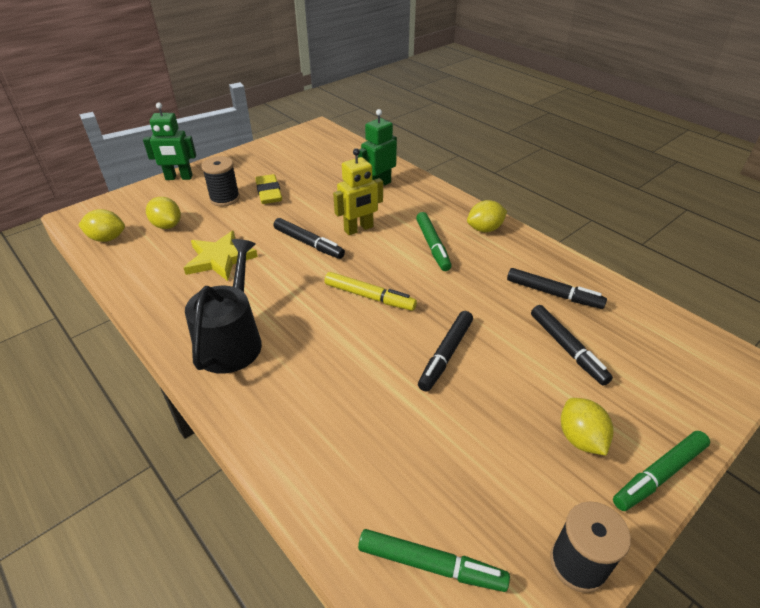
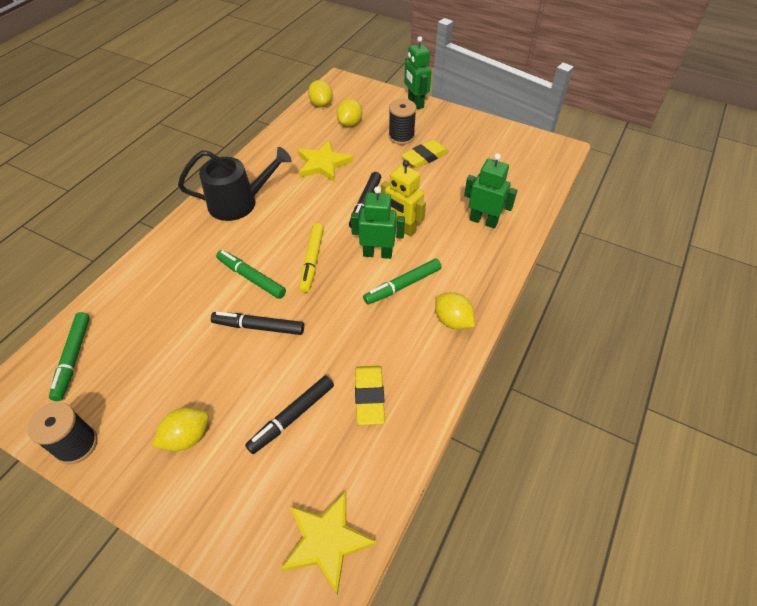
camera: 70 degrees right, 10 degrees up
black marker [507,268,607,309] -> yellow eraser [355,366,385,425]
green marker [613,431,710,511] -> green marker moved to [216,250,286,299]
none -> yellow star [280,491,377,596]
none -> green robot [351,186,405,259]

